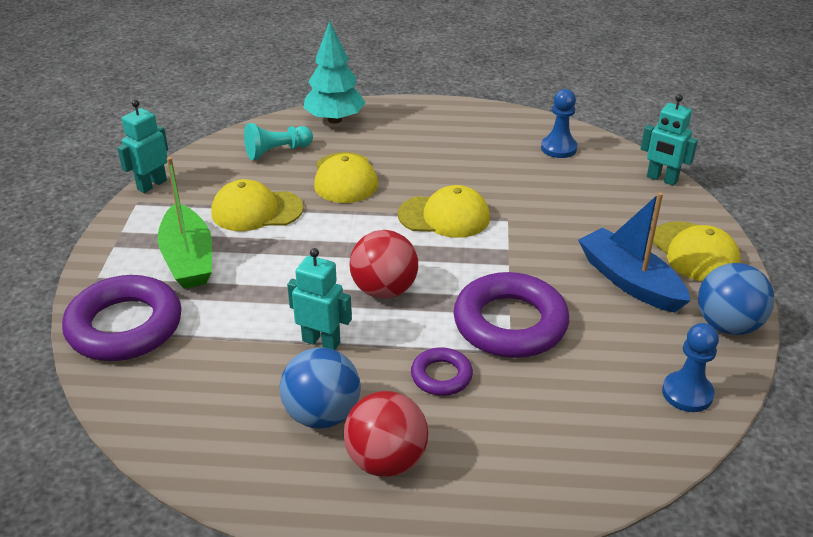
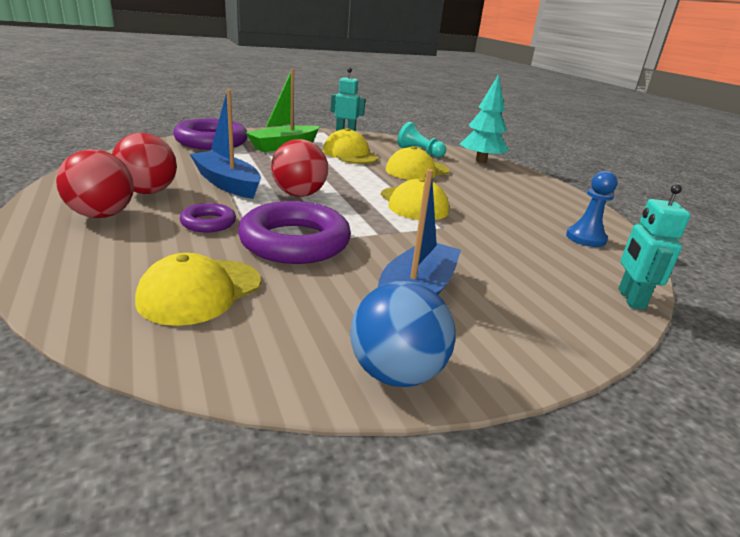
camera: 60 degrees right, 10 degrees down
blue ball [280,347,360,429] -> red ball [112,133,177,194]
turquoise robot [287,248,352,350] -> blue boat [190,90,261,199]
yellow cap [653,221,741,281] -> yellow cap moved to [135,253,261,326]
blue pawn [662,323,719,412] -> none

